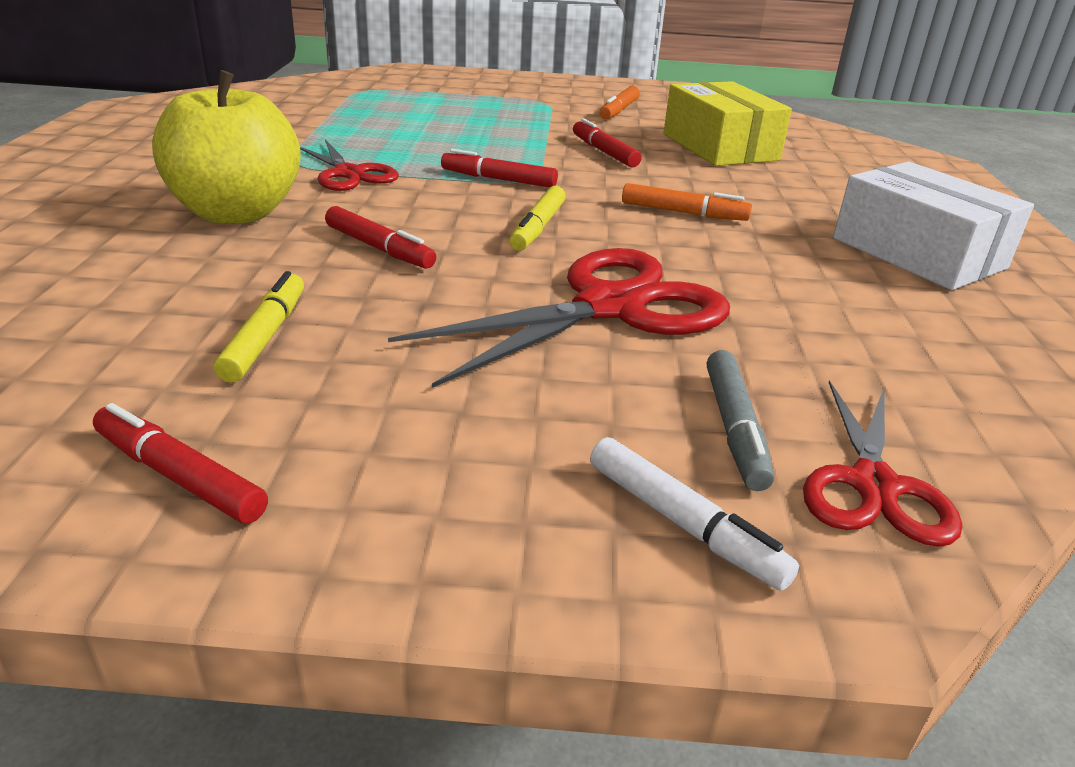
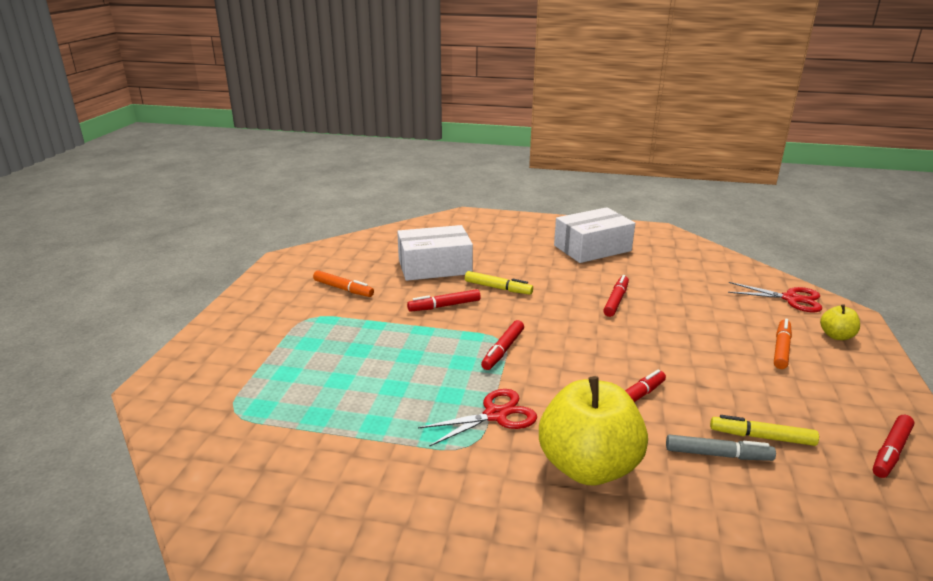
camera: 80 degrees left, 5 degrees down
red scissors [388,248,730,388] -> none
yellow marker [509,186,566,251] -> yellow marker moved to [465,271,533,295]
white marker [590,437,799,591] -> yellow apple [820,304,860,340]
orange marker [622,183,752,221] -> orange marker moved to [774,319,792,369]
yellow box [664,81,792,166] -> white box [397,225,473,281]
grey marker [707,350,774,491] -> grey marker moved to [666,434,776,461]
none -> red marker [603,275,629,317]

